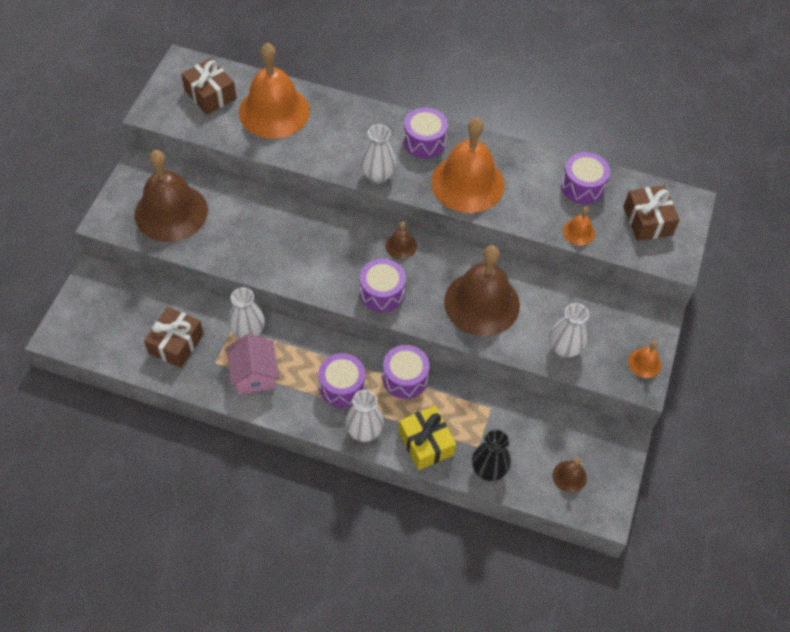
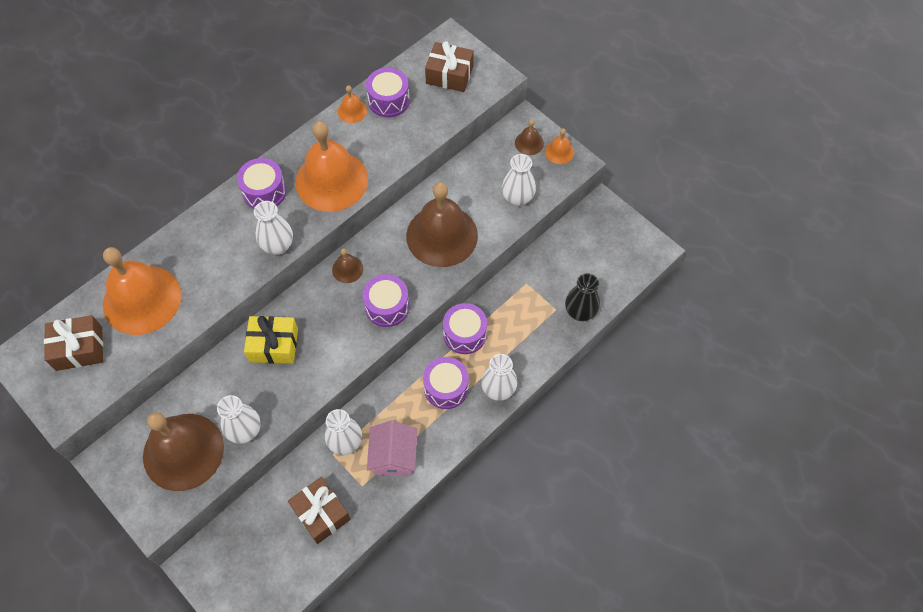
camera: 60 degrees left, 5 degrees up
pink house [227,334,279,394] -> pink house turned 75 degrees clockwise [367,421,417,476]
yellow gift [398,406,456,470] -> yellow gift moved to [244,316,298,364]
brown bell [553,458,587,493] -> brown bell moved to [515,119,544,155]
orange bell [563,206,595,246] -> orange bell moved to [338,85,367,123]
none -> white vase [217,395,260,444]

